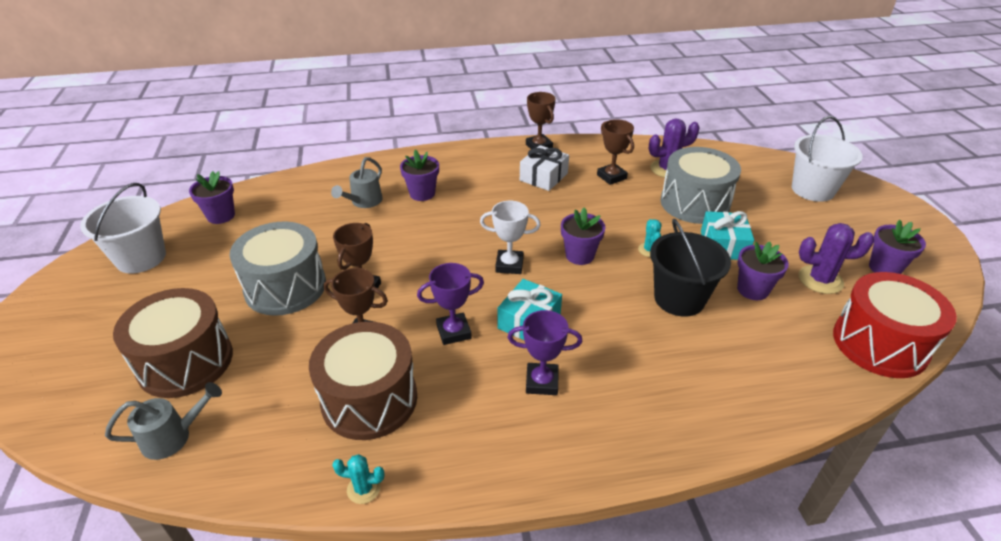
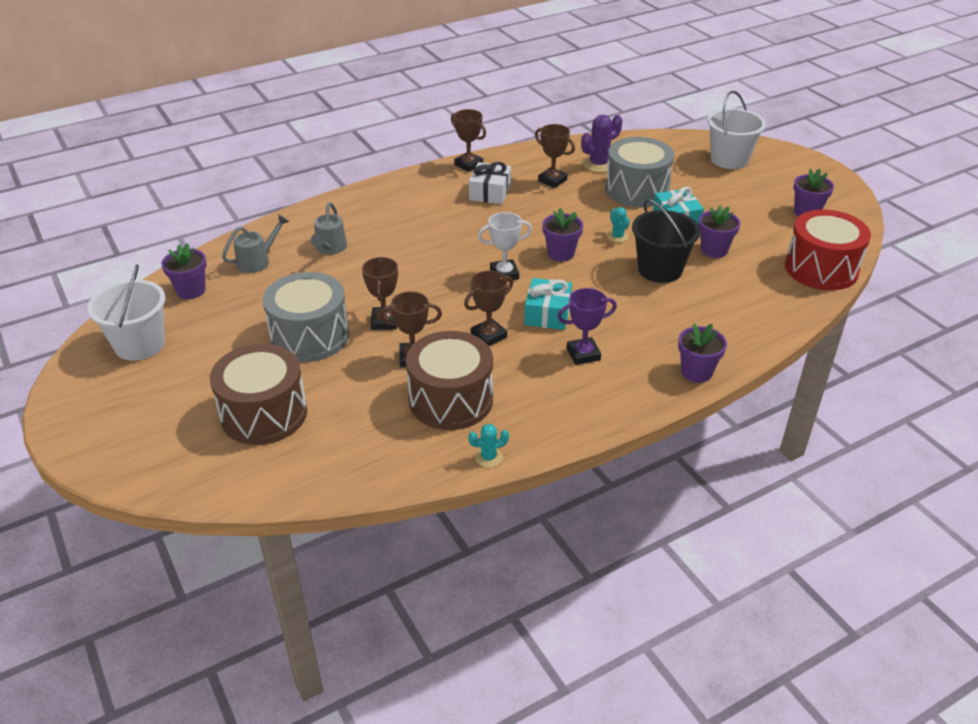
camera: 20 degrees left, 0 degrees up
grey watering can [105,382,222,460] -> grey watering can moved to [222,215,289,273]
purple flower pot [400,150,439,201] -> purple flower pot moved to [678,323,727,383]
purple trophy [417,263,484,345] -> brown trophy [464,271,513,346]
purple cactus [798,223,874,294] -> none

